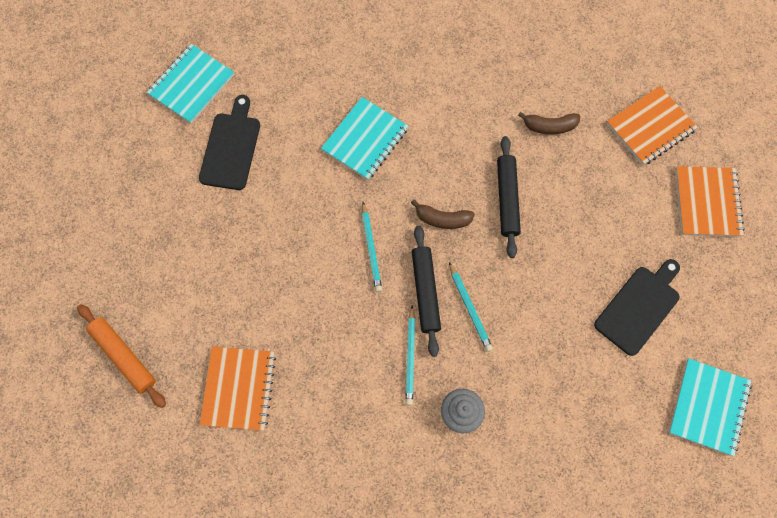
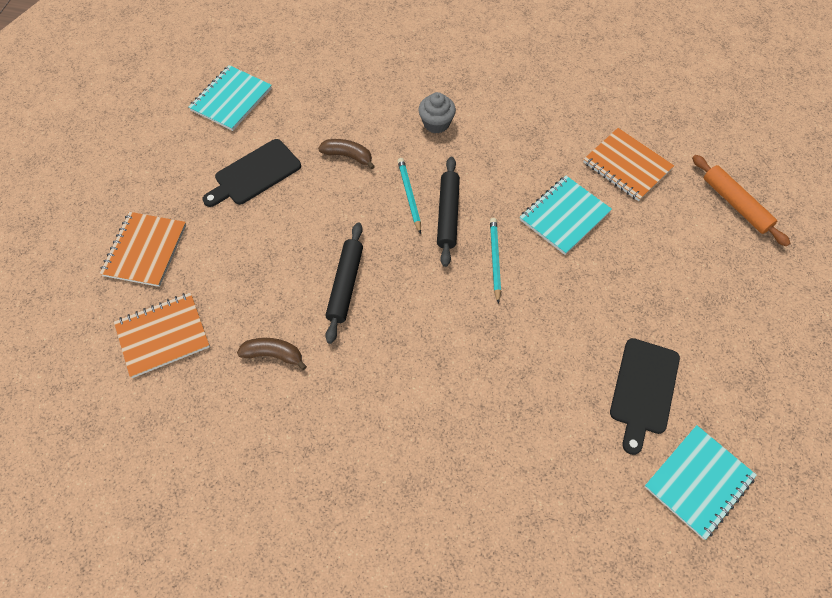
camera: 170 degrees left, 10 degrees down
orange notebook [200,347,276,431] -> orange notebook turned 60 degrees counterclockwise [583,128,674,201]
turquoise notebook [321,97,409,180] -> turquoise notebook moved to [520,176,612,255]
turquoise pencil [405,305,415,405] -> none
brown banana [411,199,475,229] -> brown banana moved to [318,139,375,169]

